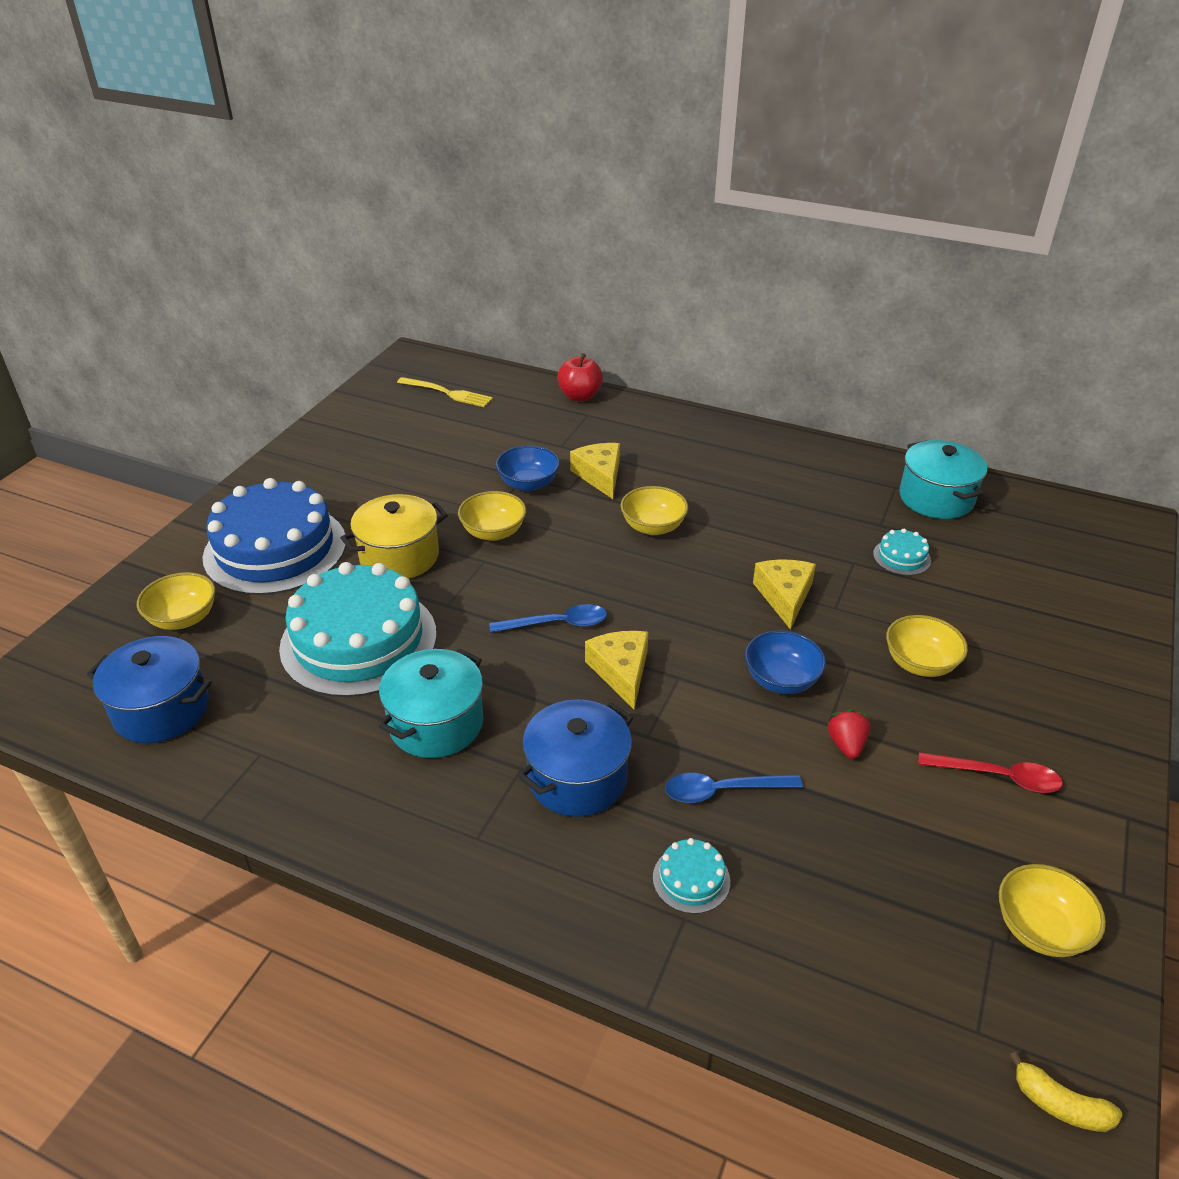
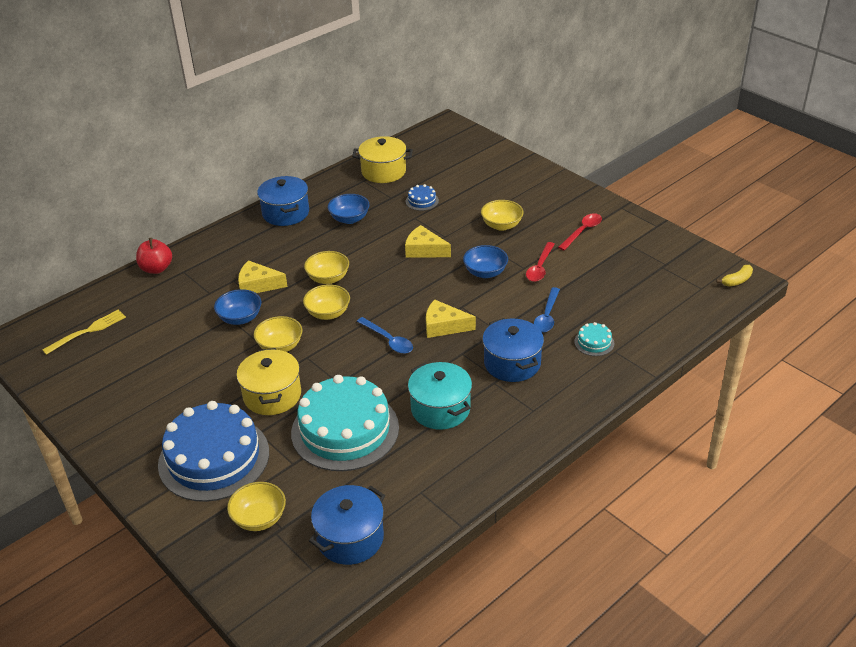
camera: 65 degrees left, 0 degrees up
blue spoon [489,604,607,633] -> blue spoon turned 120 degrees clockwise [357,317,413,354]
red strawberry [827,709,870,759] -> red spoon [526,242,555,282]
turquoise cake [873,529,931,576] -> blue cake [406,184,439,211]
turquoise pot [899,440,987,519] -> yellow pot [352,136,413,183]
yellow bowl [999,864,1106,957] -> yellow bowl moved to [303,284,350,320]
none -> blue pot [257,176,309,226]
none -> blue bowl [328,194,370,224]

